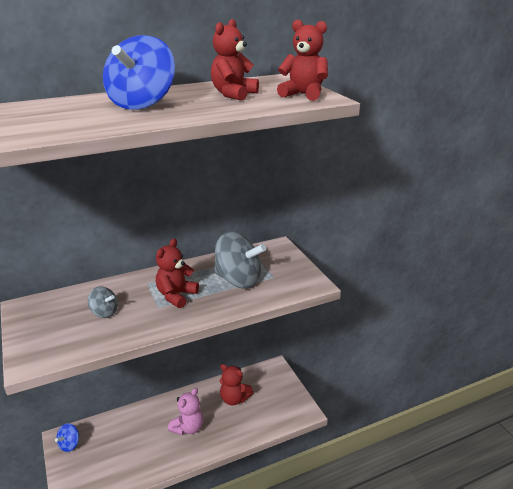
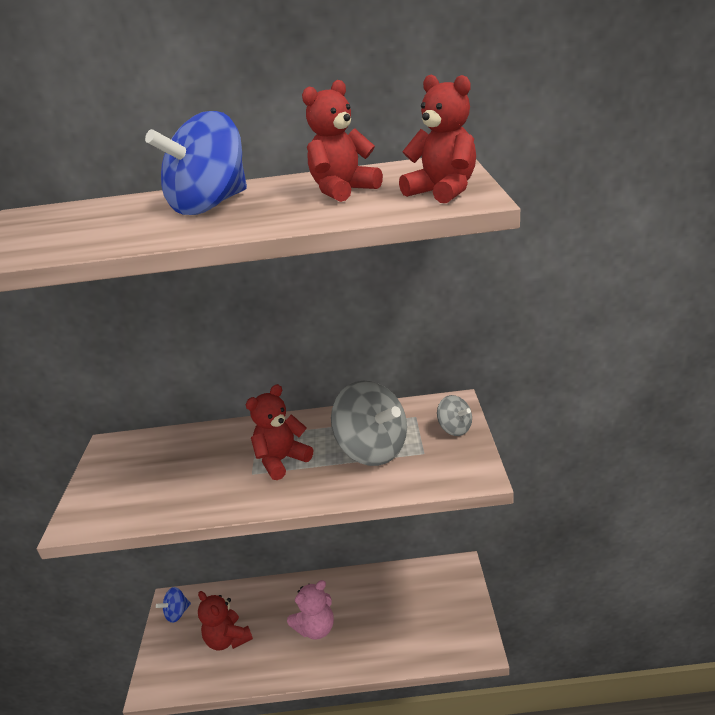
camera: 25 degrees right, 0 degrees up
grey spinning top [88,287,118,318] -> grey spinning top moved to [437,395,472,436]
red teddy bear [220,364,253,405] -> red teddy bear moved to [198,591,253,650]

